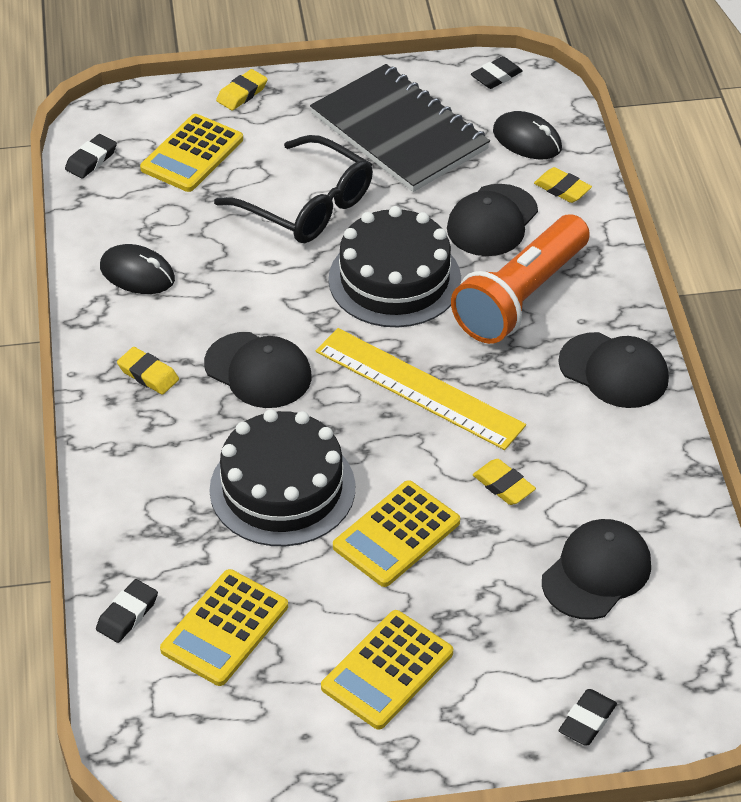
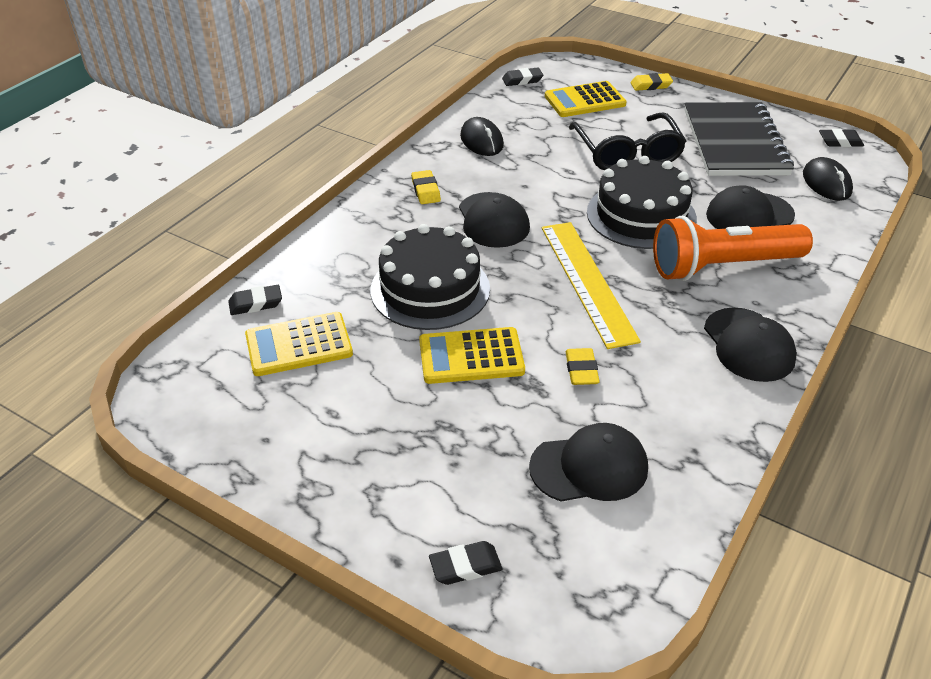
camera: 40 degrees right, 5 degrees down
yellow calculator [321,610,453,730] -> none
yellow eraser [534,167,592,203] -> none

